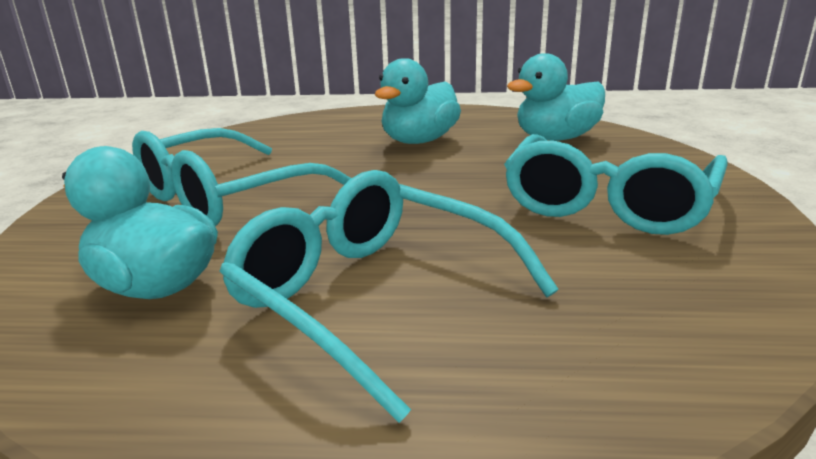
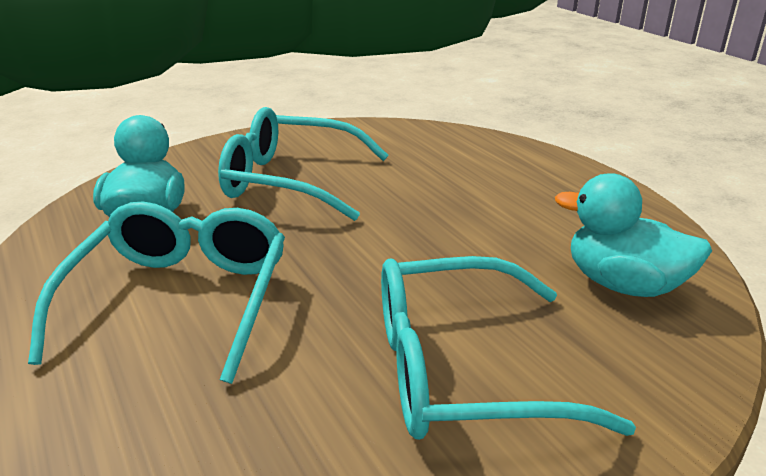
camera: 55 degrees right, 5 degrees up
turquoise duck [375,58,461,144] -> none

